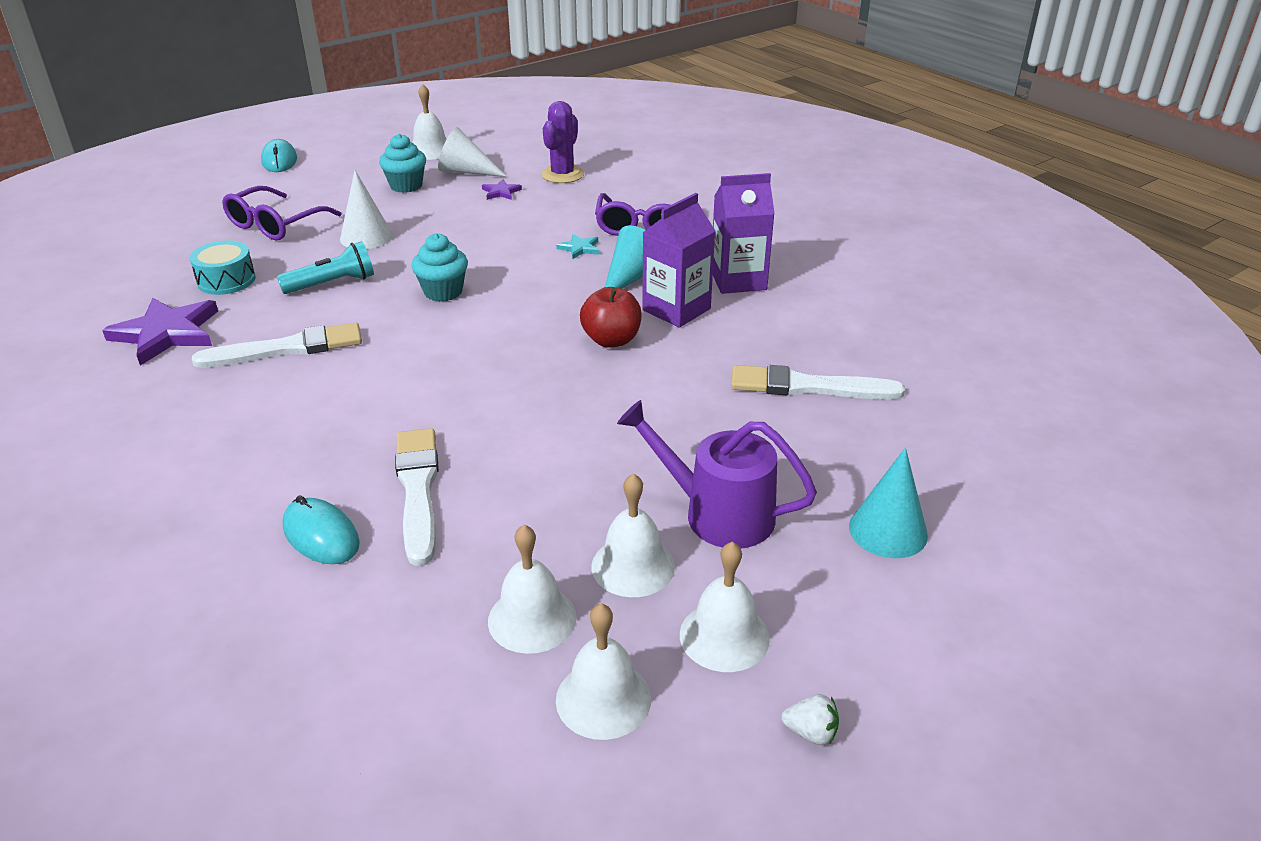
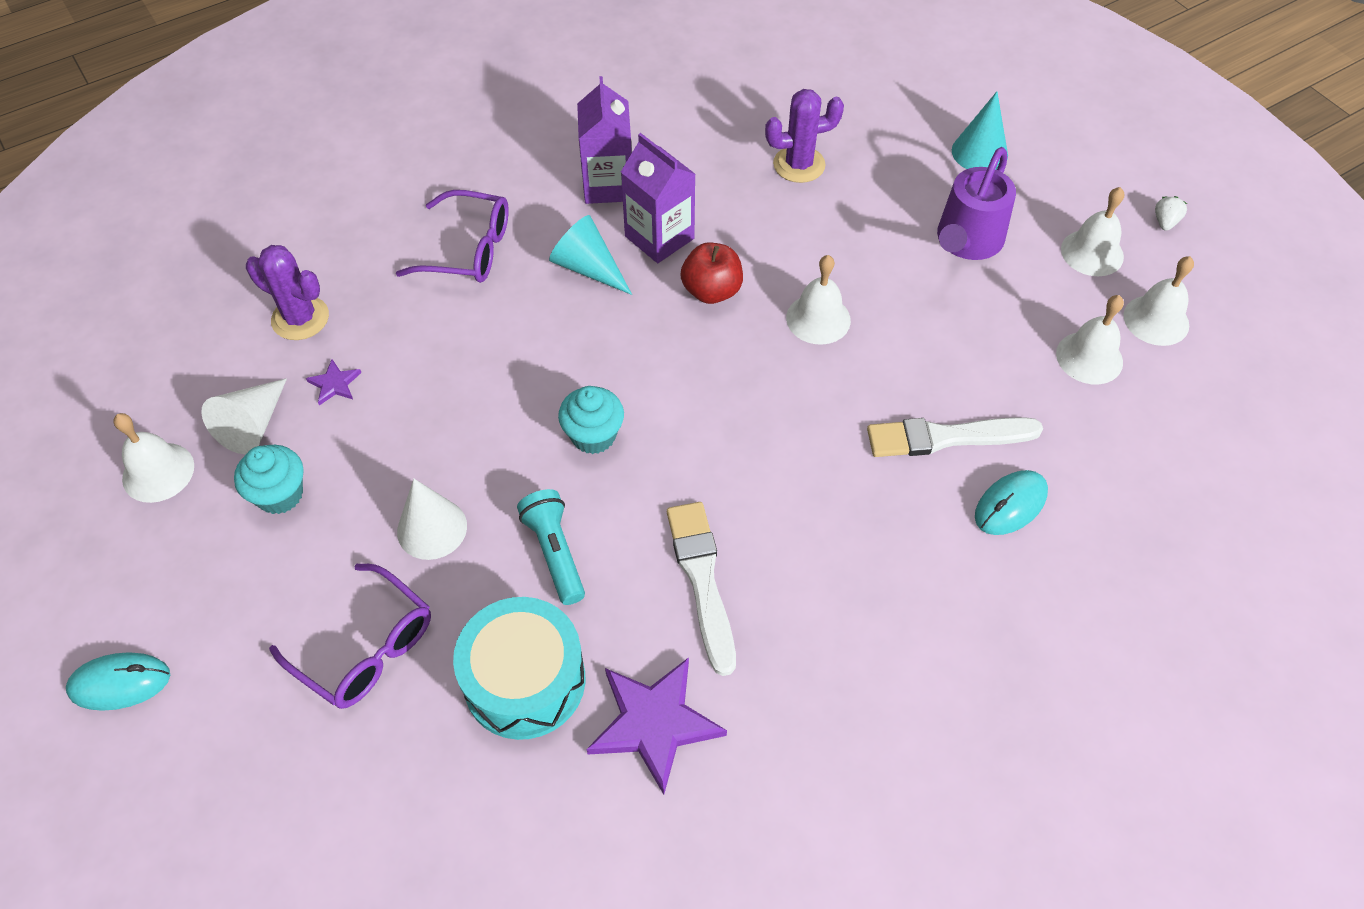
camera: 85 degrees left, 20 degrees up
turquoise drum [190,240,256,295] -> turquoise drum [453,597,585,740], size x1.61
turquoise star [556,234,599,259] -> none
white bell [592,473,675,597] -> white bell moved to [786,255,851,345]
white brush [731,365,905,400] -> purple cactus [765,89,844,183]

